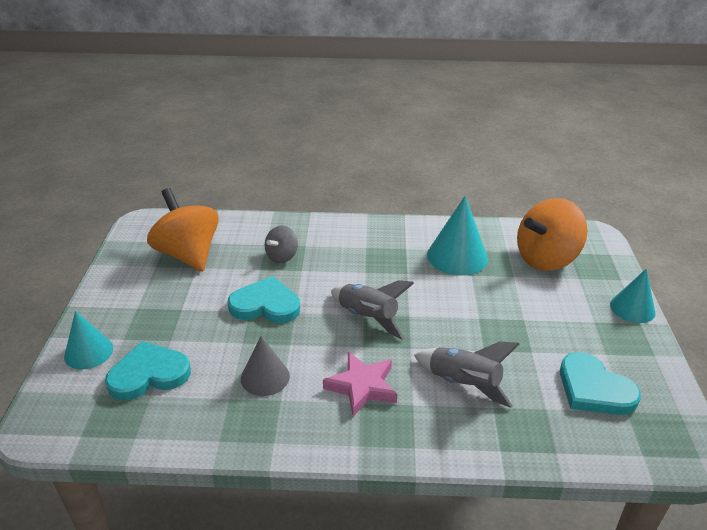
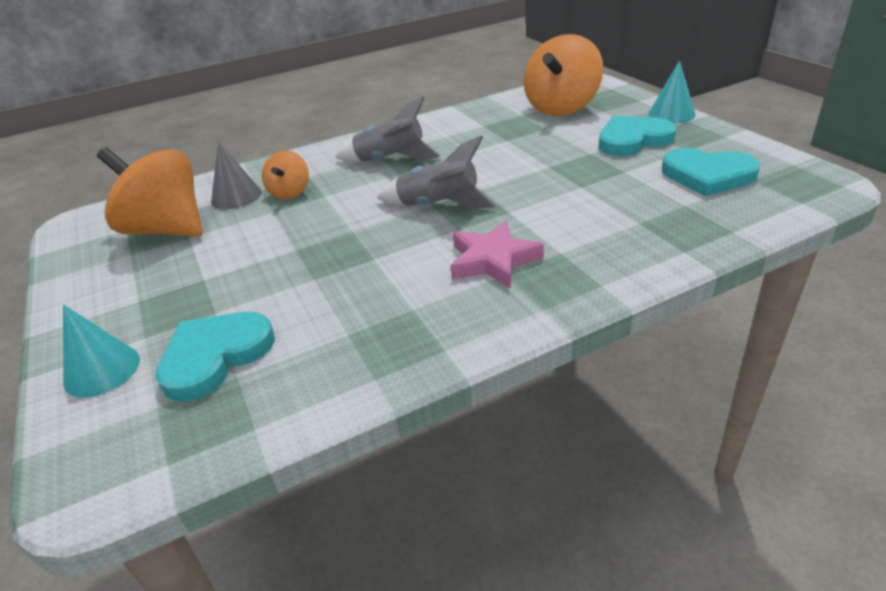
camera: 25 degrees left, 0 degrees up
turquoise heart [228,276,300,323] -> turquoise heart moved to [599,116,676,156]
grey cone [241,336,290,396] -> grey cone moved to [211,141,262,209]
grey spinning top [265,226,298,263] -> orange spinning top [262,151,309,200]
grey rocket [414,341,519,408] -> grey rocket moved to [335,96,440,162]
turquoise cone [427,196,488,275] -> none

